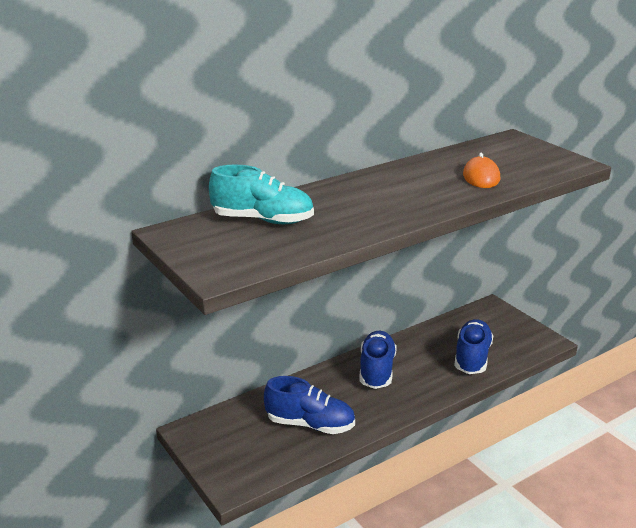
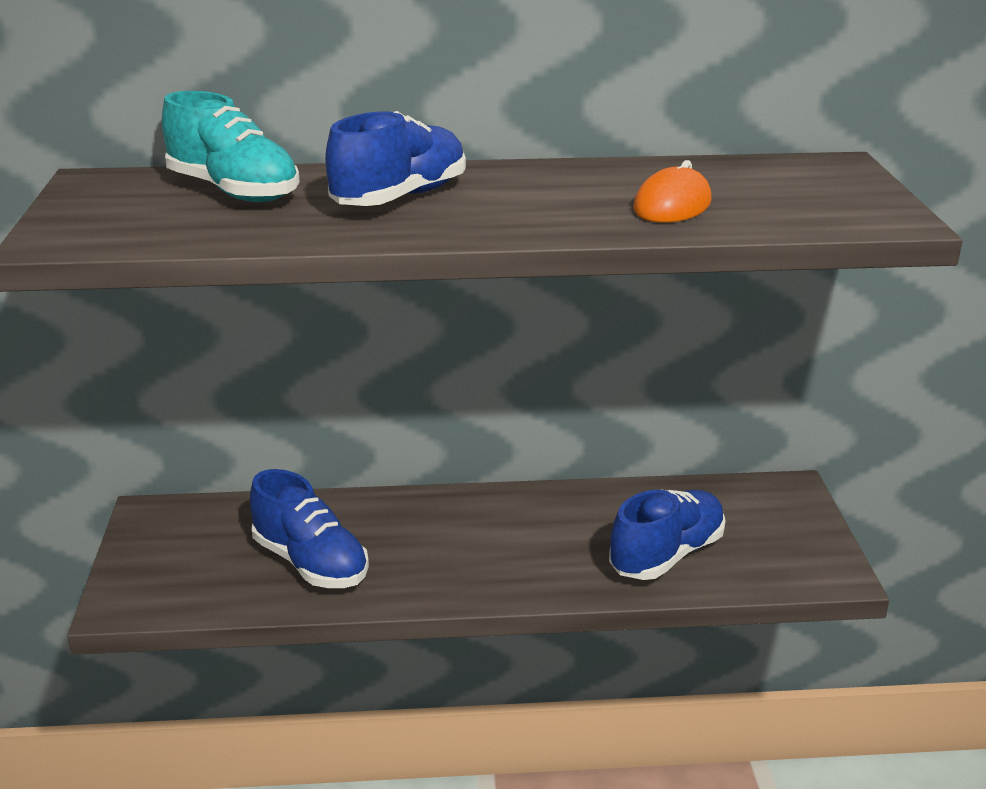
camera: 30 degrees right, 0 degrees up
blue shoe [360,331,397,389] -> blue shoe moved to [325,111,466,206]

